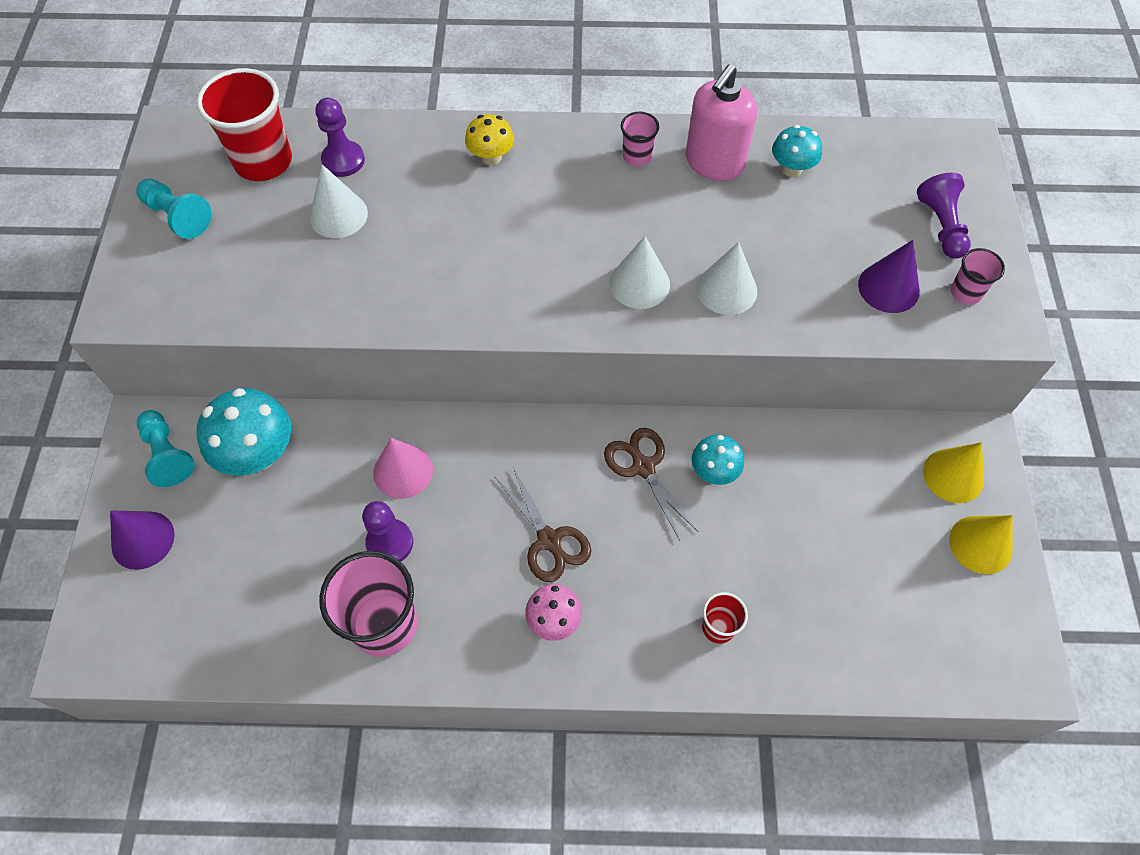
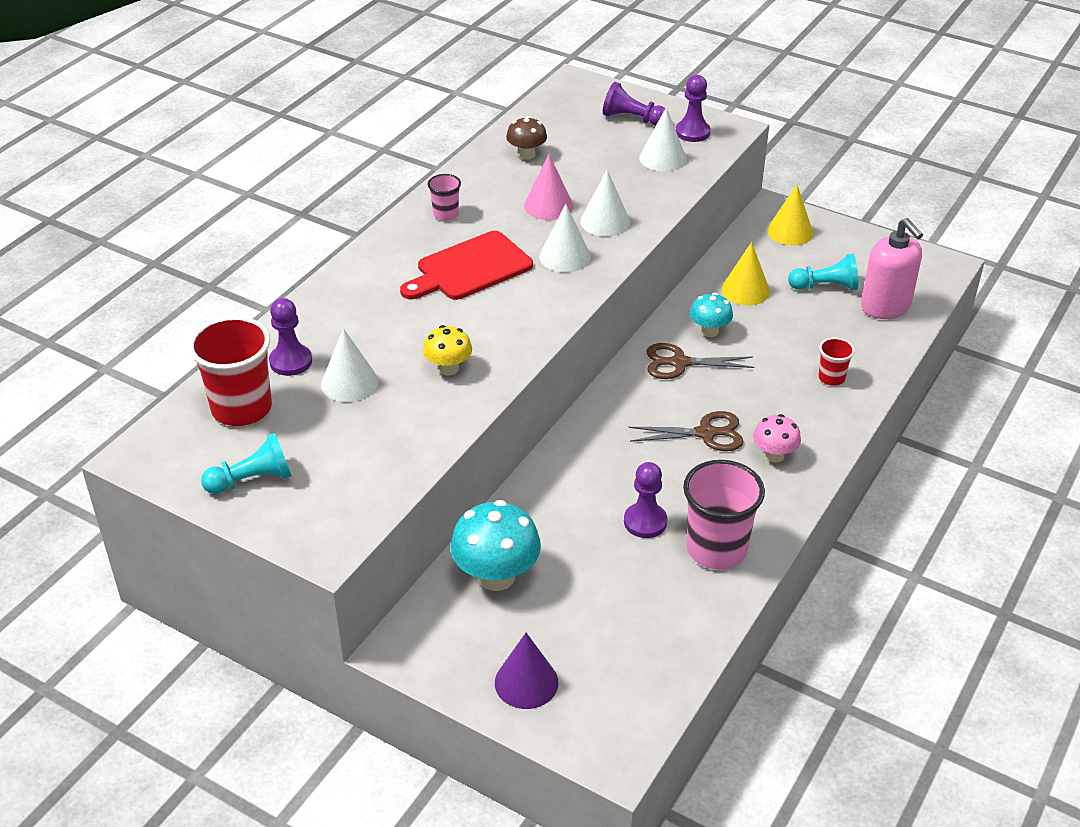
camera: 60 degrees left, 20 degrees down
turquoise pawn [137,410,195,487] -> turquoise pawn moved to [788,254,858,290]
pink cone [373,438,433,499] -> pink cone moved to [524,154,573,220]
yellow mushroom [465,114,514,165] -> yellow mushroom moved to [423,325,472,376]
pink soap dispenser [686,64,757,181] -> pink soap dispenser moved to [861,218,923,319]
turquoise mushroom [772,125,822,177] -> brown mushroom [506,116,547,160]
purple cone [858,240,920,313] -> white cone [639,107,687,172]
yellow cone [949,515,1013,574] -> yellow cone moved to [722,242,770,305]
pink cup [951,248,1005,305] -> purple pawn [676,75,710,142]
none -> red cutting board [400,231,533,300]

